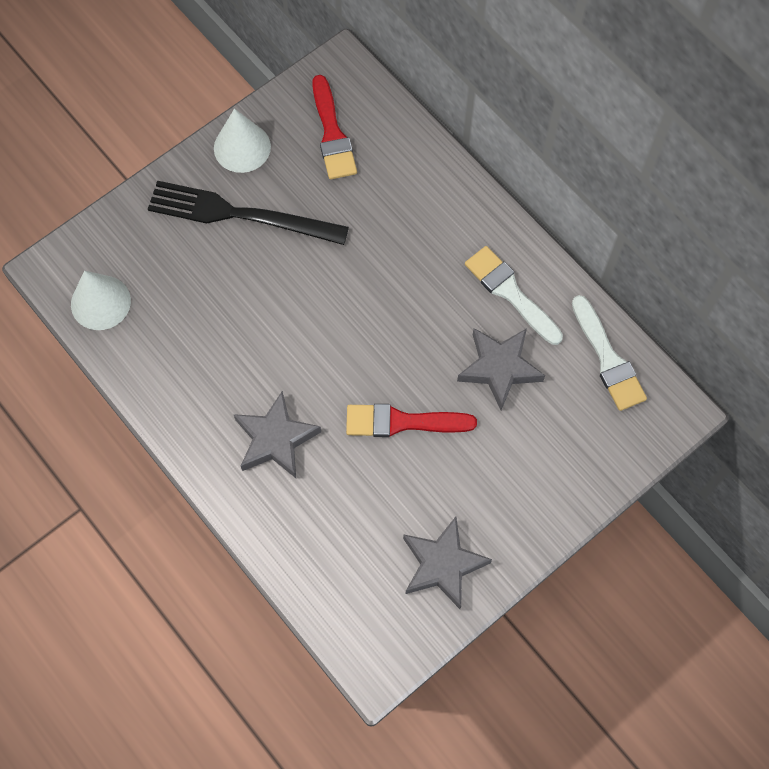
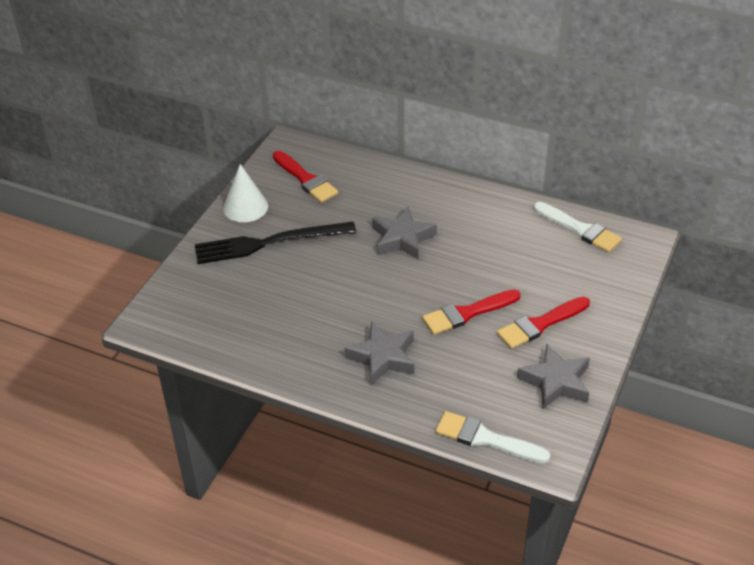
camera: 25 degrees left, 25 degrees down
white cone [71,271,131,330] -> none
grey star [457,328,545,410] -> grey star moved to [372,207,437,259]
white brush [465,246,563,345] -> white brush moved to [436,411,550,463]
none -> red brush [497,297,590,349]

